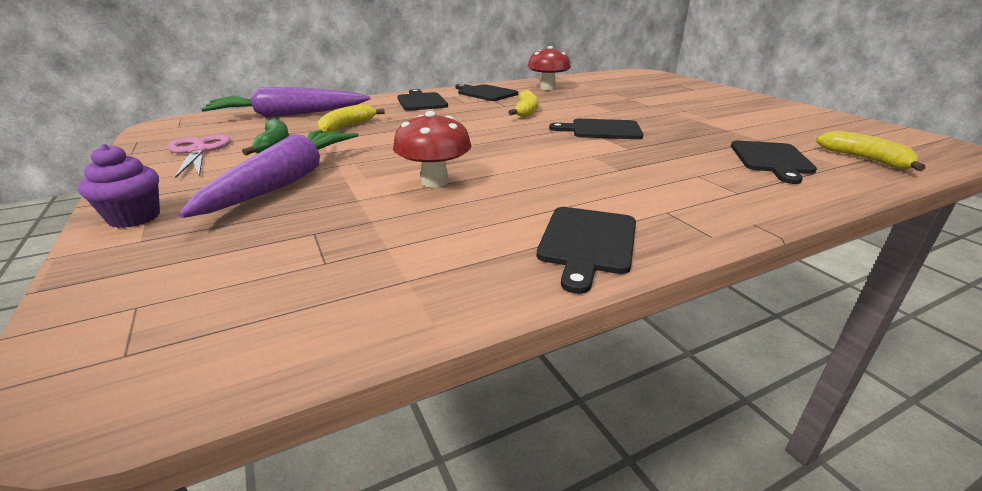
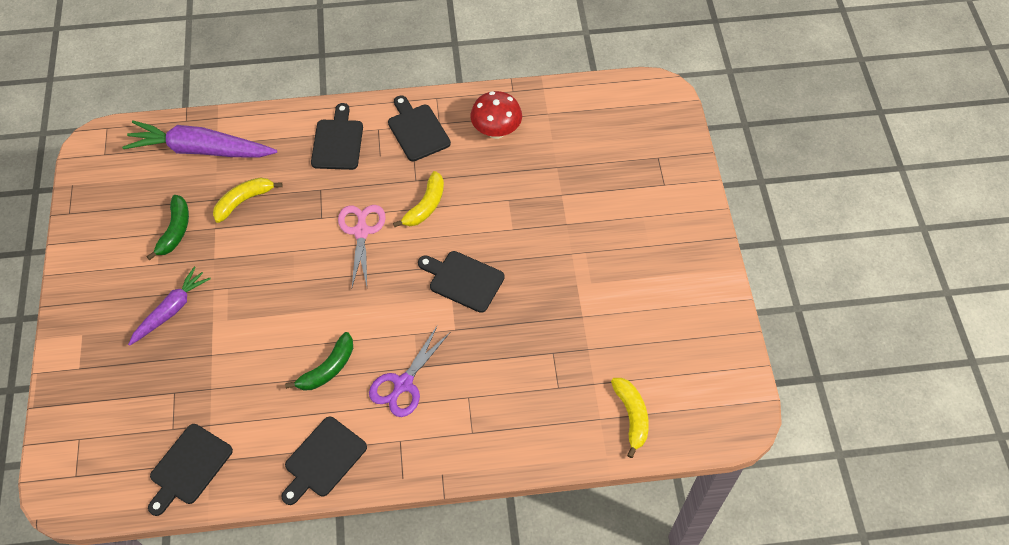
camera: 20 degrees right, 30 degrees up
purple cupcake [78,144,160,228] -> none
pink scissors [168,135,231,178] -> pink scissors moved to [338,205,386,287]
purple carrot [179,130,359,218] -> purple carrot [128,267,211,346], size x0.61
red mushroom [393,111,472,188] -> none
black cutting board [731,141,817,184] -> black cutting board moved to [148,424,233,516]
none -> green banana [285,332,353,390]
none -> purple scissors [369,325,450,417]

